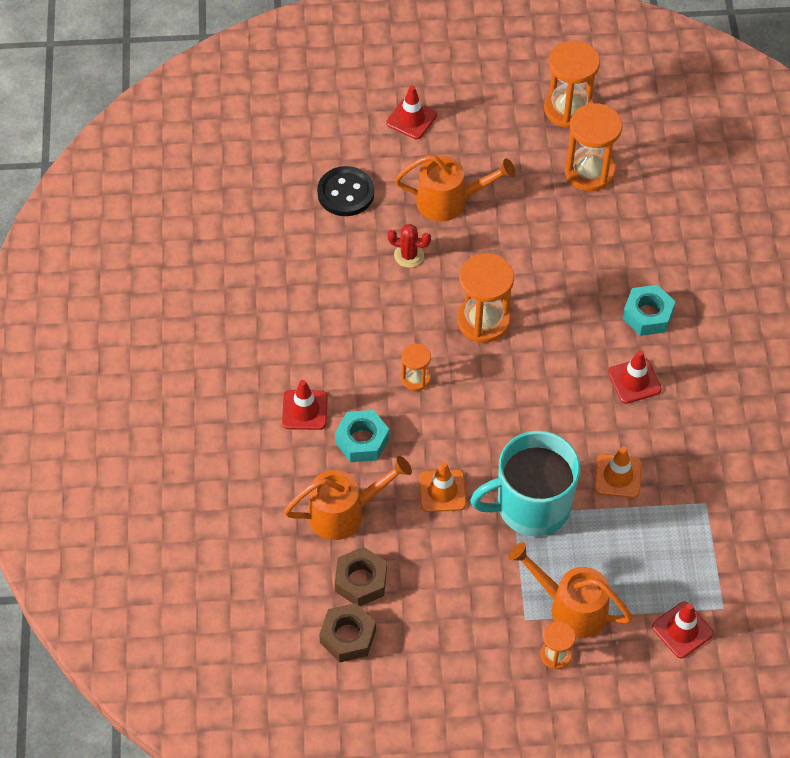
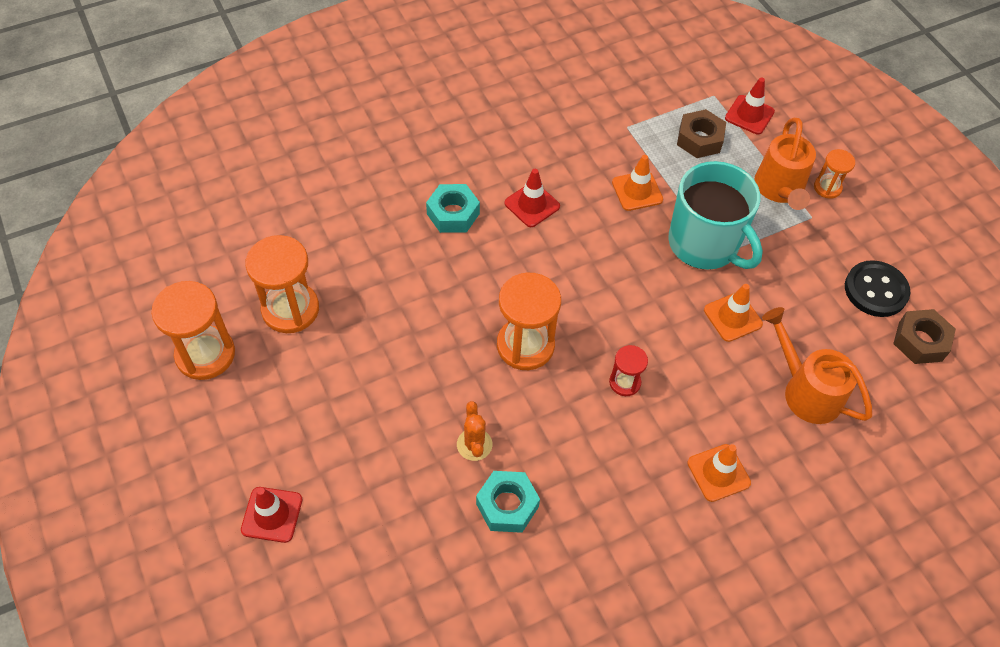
camera: 115 degrees left, 0 degrees up
red traffic cone [282,380,328,430] -> orange traffic cone [687,444,751,502]
black button [317,166,374,216] -> black button moved to [845,260,910,317]
turquoise nut [335,410,389,462] -> turquoise nut moved to [476,471,540,533]
brown nut [335,547,387,606] -> brown nut moved to [677,109,726,158]
red cactus [387,224,431,268] -> orange cactus [457,401,492,461]
orange watering can [394,155,516,222] -> none
orange hourglass [401,343,431,391] -> red hourglass [609,345,648,396]

